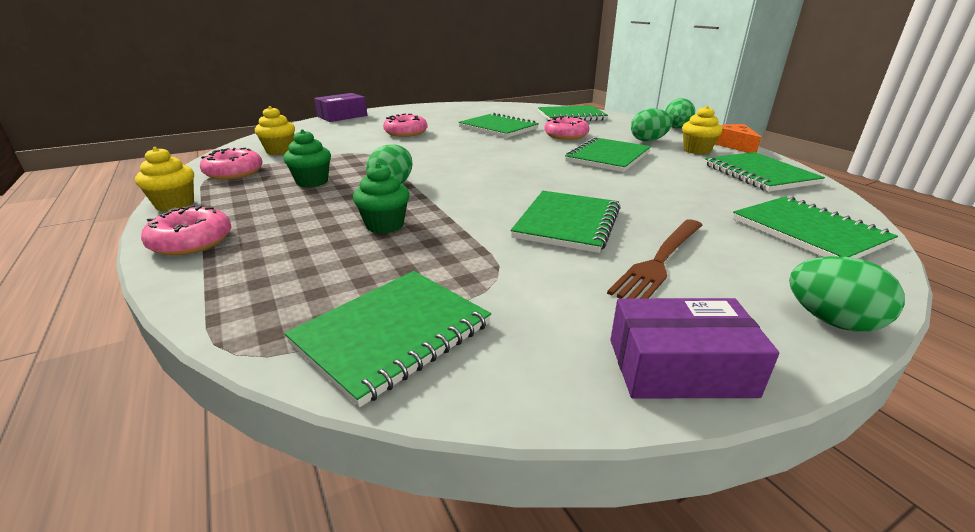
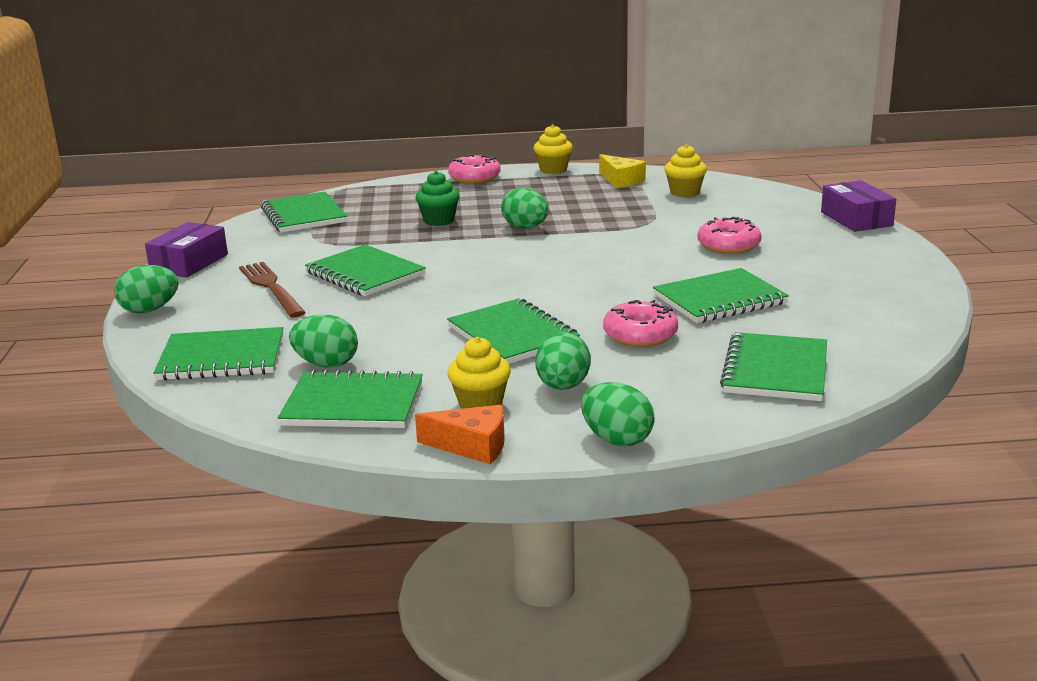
camera: 115 degrees right, 5 degrees down
pink donut [200,148,263,180] -> yellow cheese [599,154,646,188]
green cupcake [283,129,331,188] -> none
none -> green egg [289,315,358,367]

